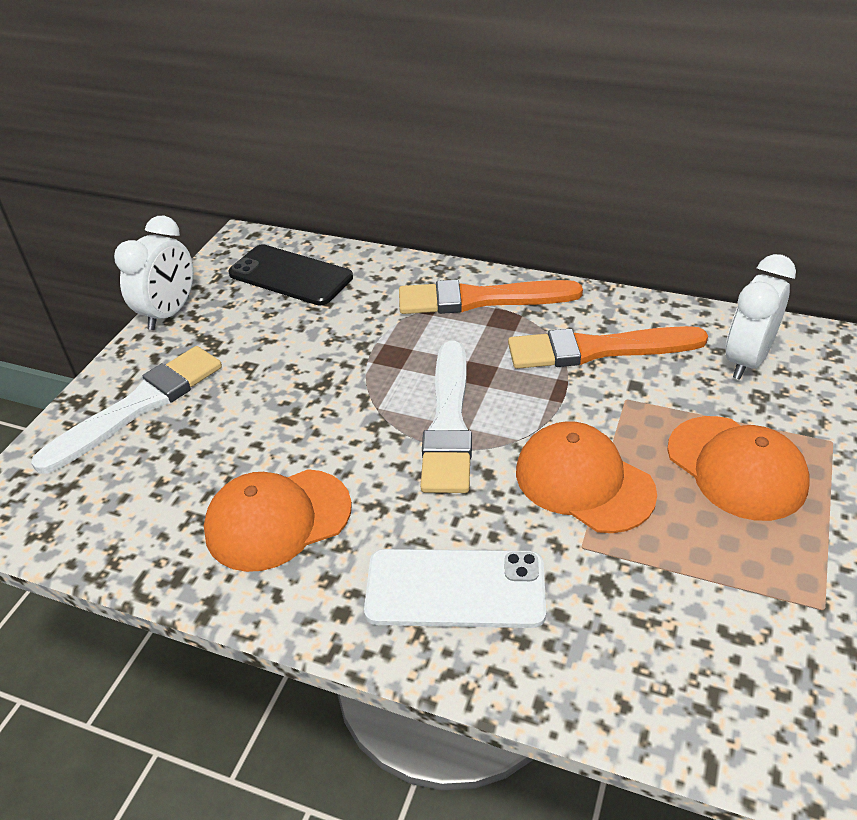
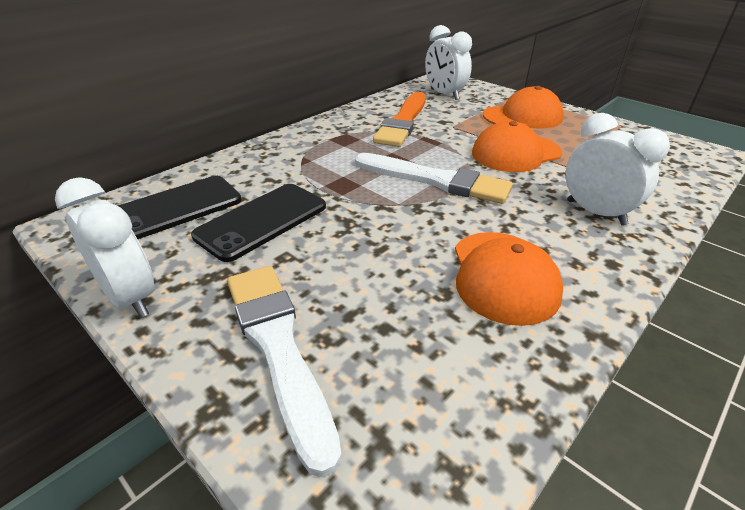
camera: 70 degrees left, 5 degrees down
white phone [364,549,546,628] -> white clock [566,113,670,226]
orange brush [399,280,583,314] -> none
none -> black phone [191,184,326,262]

